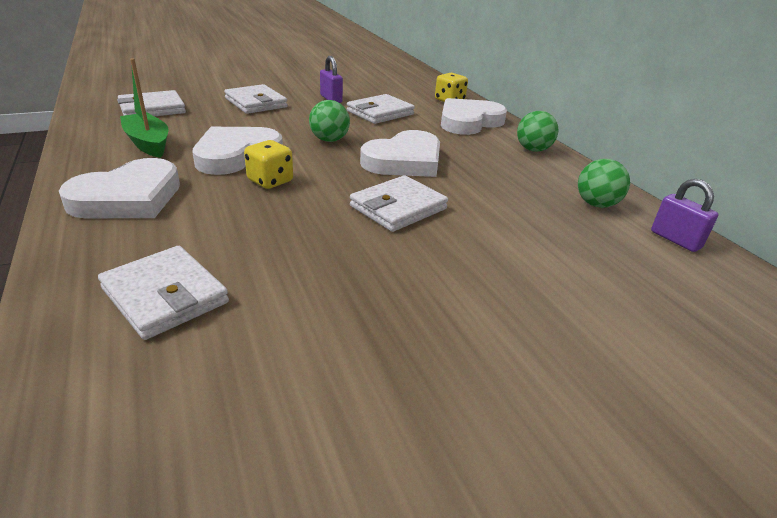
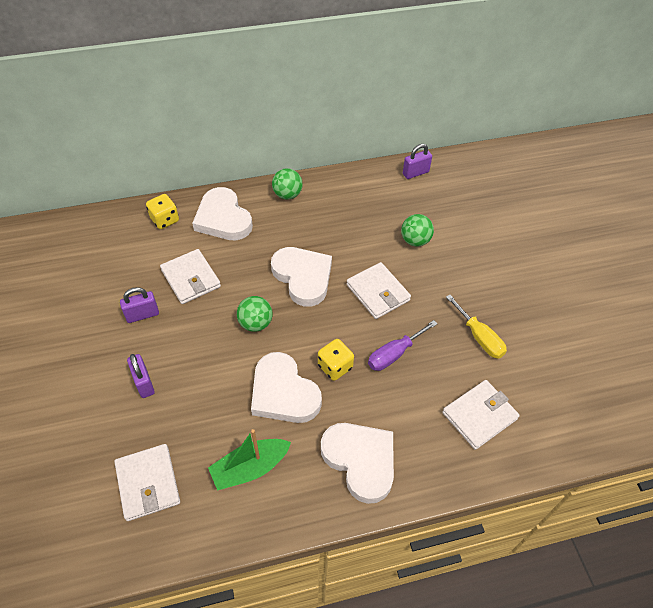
camera: 80 degrees left, 20 degrees up
white wallet [224,84,288,114] -> purple padlock [127,354,155,398]
green ball [578,159,630,208] -> green ball moved to [401,214,434,247]
none -> purple screwdriver [368,320,437,371]
none -> yellow screwdriver [446,295,507,359]

